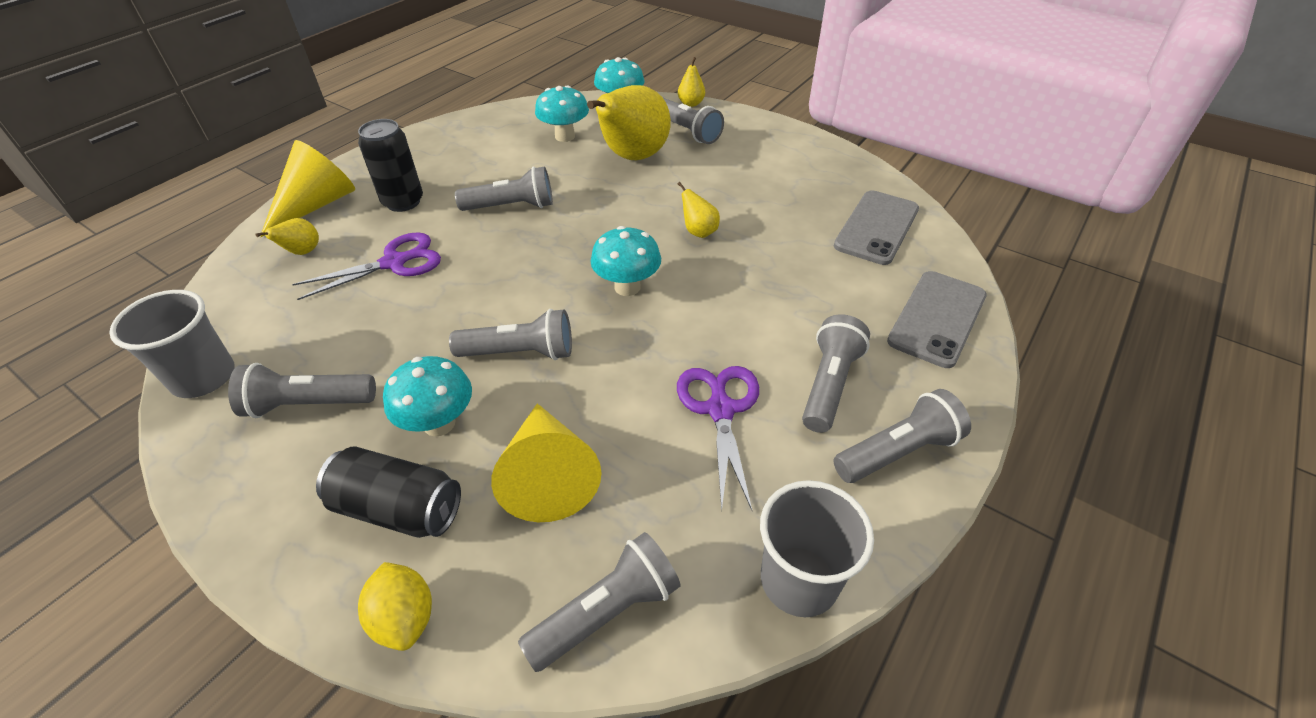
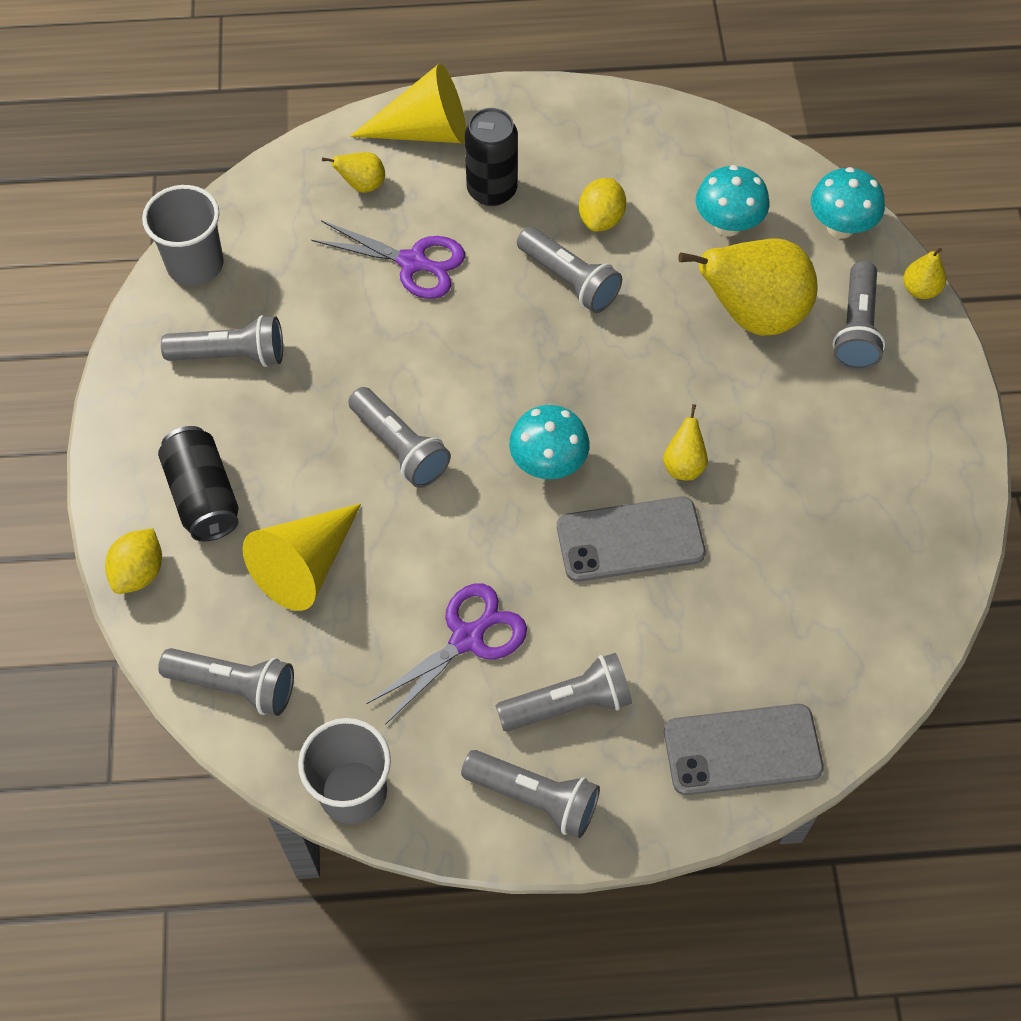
camera: 50 degrees right, 15 degrees up
grey flashlight [228,363,376,418] -> grey flashlight turned 135 degrees clockwise [161,315,283,367]
turquoise mushroom [383,356,472,437] -> none
grey phone [834,190,919,265] -> grey phone moved to [557,497,706,582]
none -> yellow lemon [579,178,626,232]

